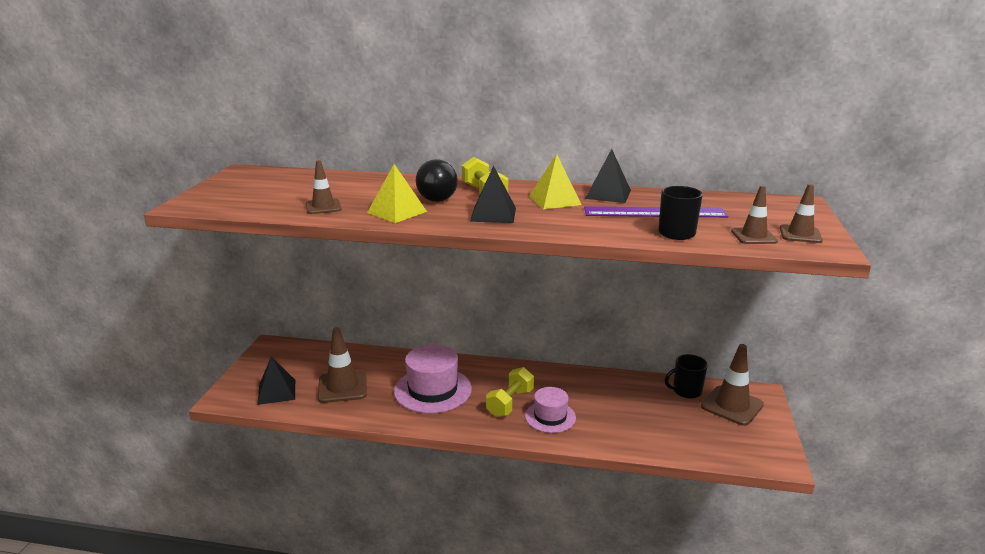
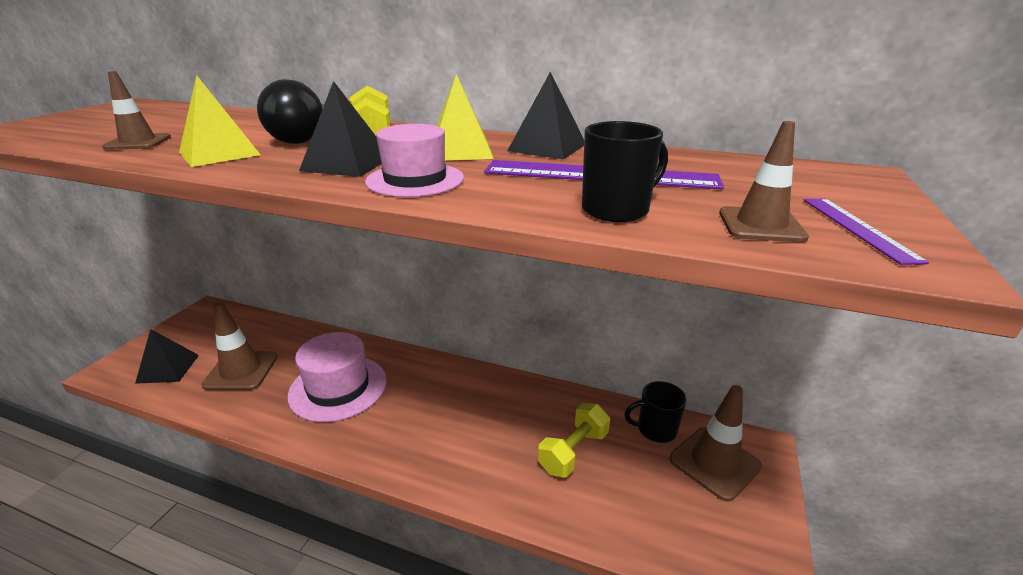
camera: 10 degrees right, 5 degrees up
yellow dumbbell [486,367,534,417] -> yellow dumbbell moved to [538,403,610,478]
pink hat [525,387,576,433] -> pink hat moved to [365,124,464,197]
brown traffic cone [780,184,823,243] -> purple ruler [804,198,929,265]

